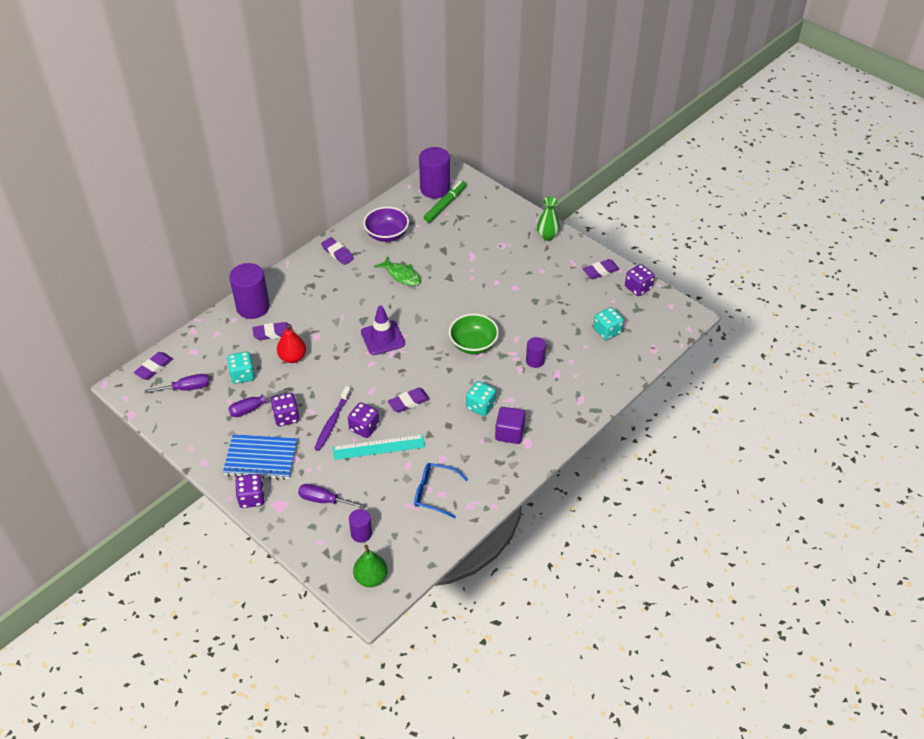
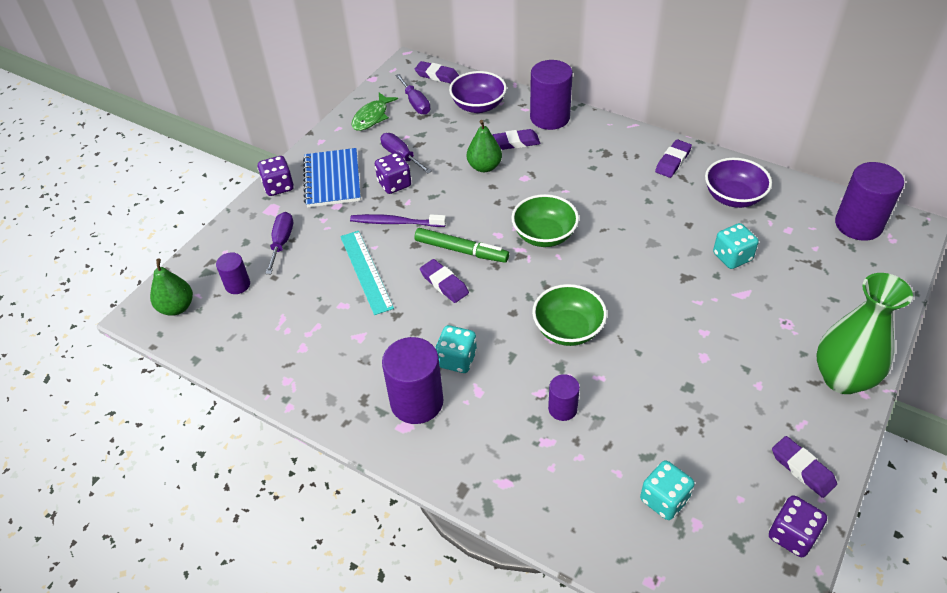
camera: 80 degrees right, 0 degrees up
turquoise dice [227,351,255,384] -> turquoise dice moved to [713,223,759,269]
purple eraser [252,322,292,340] -> purple eraser turned 75 degrees counterclockwise [492,129,540,150]
red pear [277,324,306,363] -> green pear [467,120,502,172]
purple dice [348,402,379,438] -> none
purple traffic cone [361,306,405,355] -> green bowl [511,194,579,247]
green fish [375,256,421,286] -> green fish moved to [351,92,398,131]
blue glasses [414,463,468,518] -> none
green marker [424,181,466,223] -> green marker moved to [414,228,509,263]
purple cube [495,407,526,444] -> purple cylinder [382,337,444,424]
green vase [537,197,560,241] -> green vase [816,273,913,394], size x1.74
none -> purple bowl [449,71,507,113]

